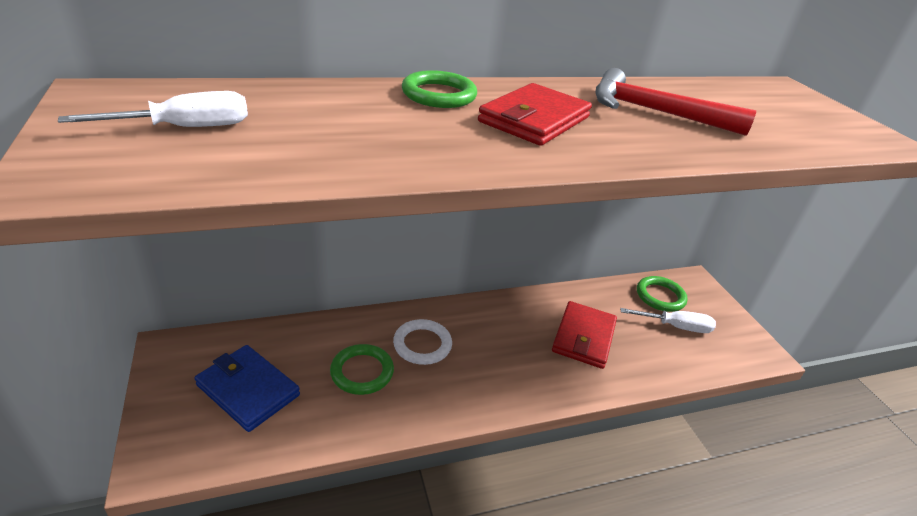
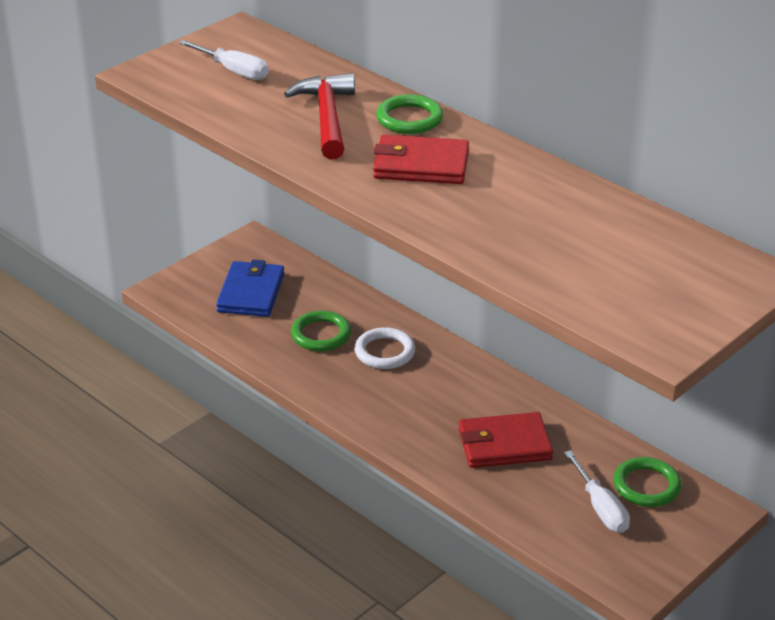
camera: 65 degrees right, 0 degrees up
red hammer [595,68,756,136] -> red hammer moved to [284,73,355,159]

